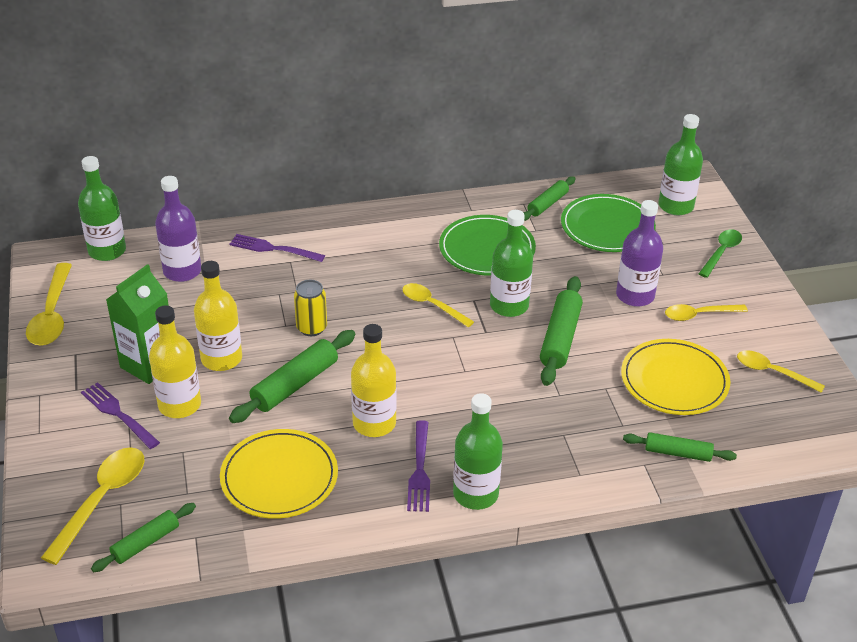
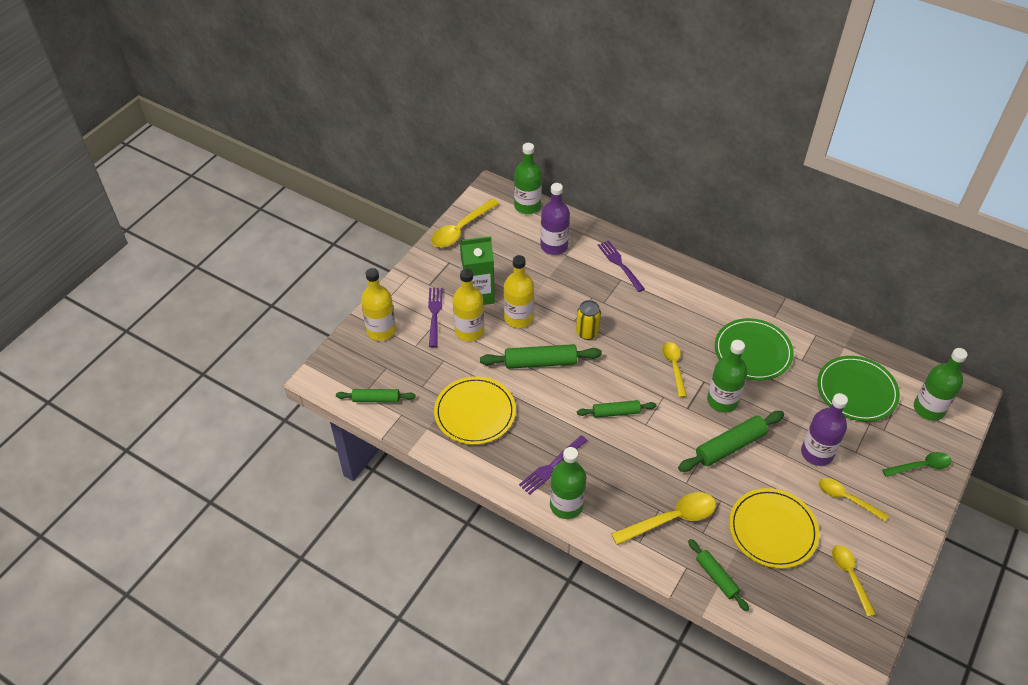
camera: 45 degrees right, 10 degrees up
yellow spoon [41,447,144,565] -> yellow spoon moved to [611,492,716,545]
yellow bottle [351,324,397,437] -> yellow bottle moved to [361,268,396,341]
green rolling pin [524,176,575,221] -> green rolling pin moved to [577,400,657,418]

